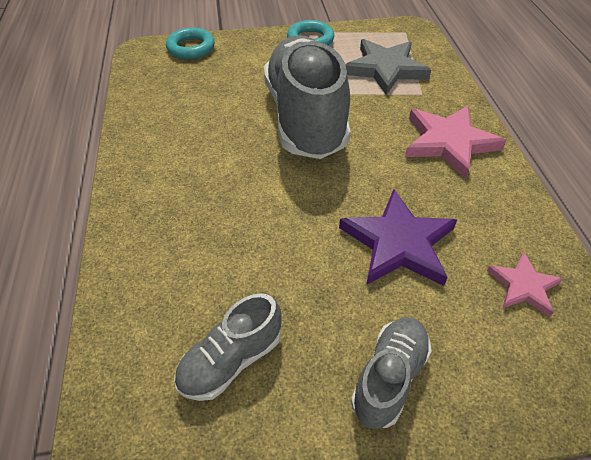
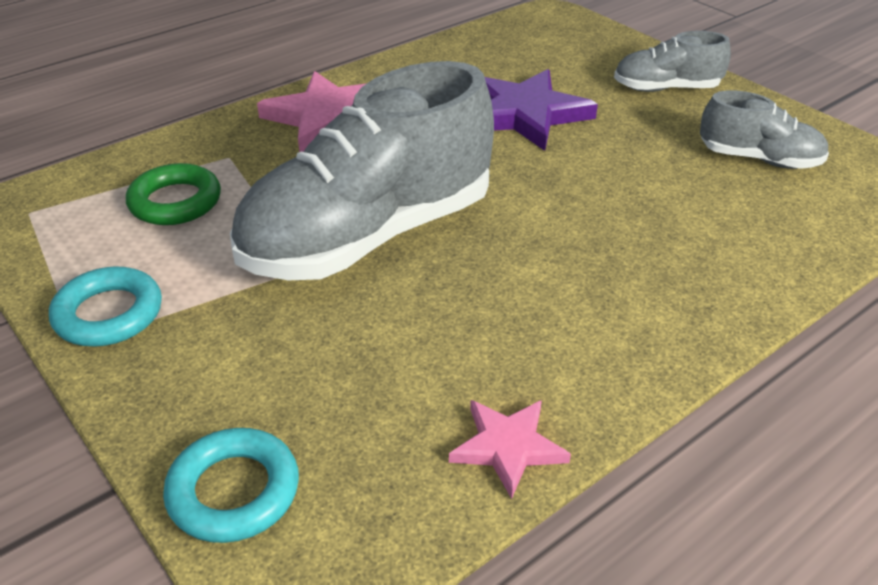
camera: 120 degrees left, 10 degrees down
grey star [345,39,431,95] -> green ring [126,163,221,225]
pink star [487,253,563,317] -> pink star moved to [449,400,571,499]

